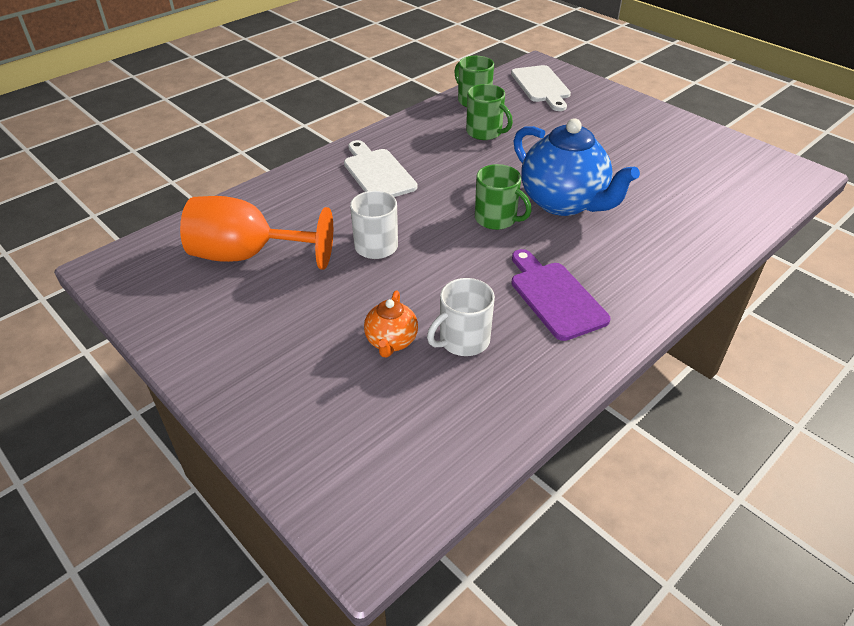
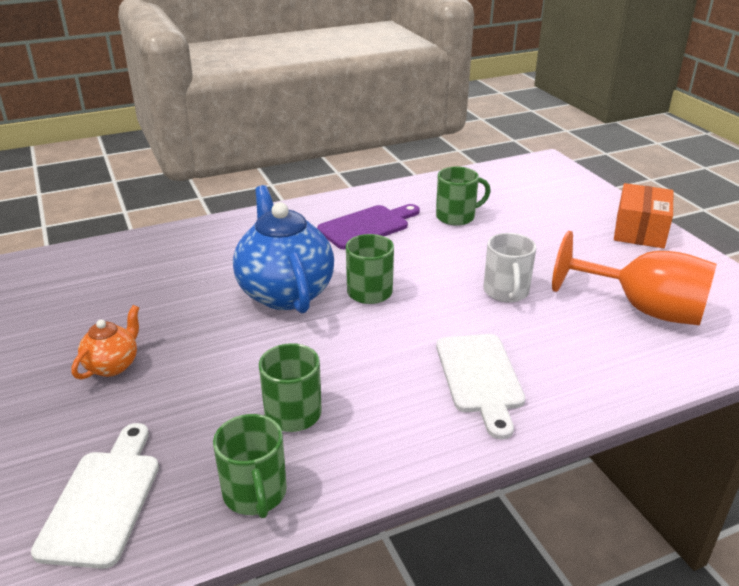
camera: 160 degrees left, 10 degrees down
orange teapot [364,291,418,357] -> orange teapot moved to [72,305,139,380]
white mug [427,278,495,356] -> green mug [436,167,491,226]
purple cutting board [511,249,610,341] -> purple cutting board turned 120 degrees counterclockwise [317,204,420,249]
none -> orange box [614,183,673,248]

